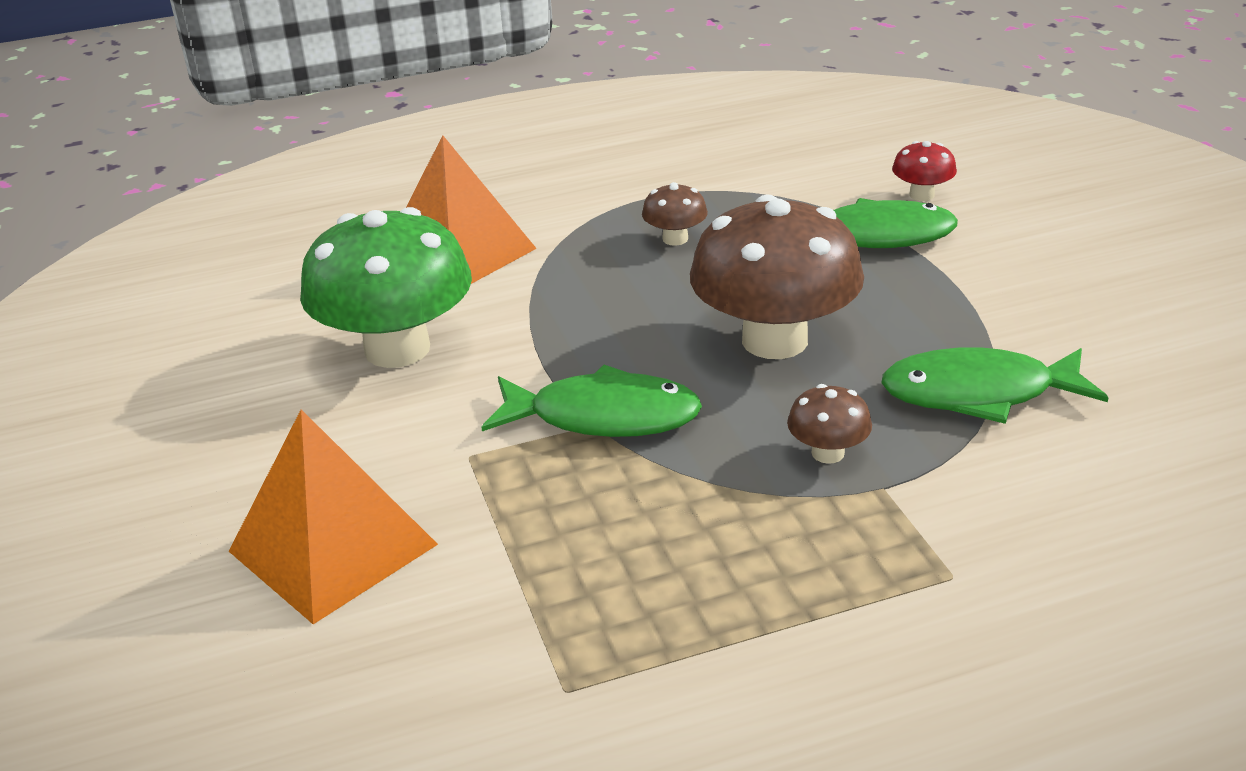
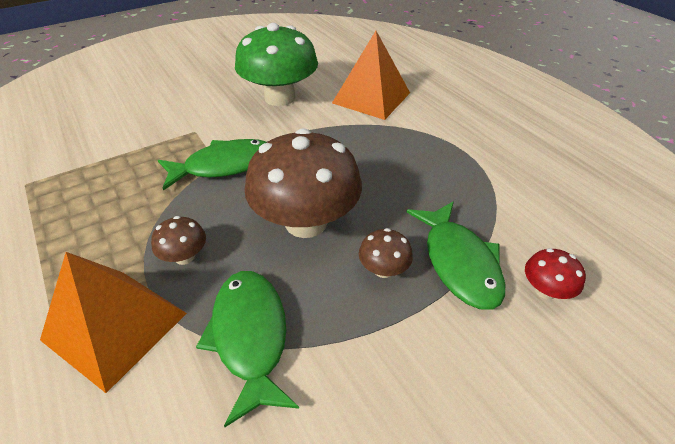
camera: 75 degrees right, 10 degrees up
orange pyramid [229,409,438,624] -> orange pyramid moved to [40,252,187,393]
green fish [481,365,702,437] -> green fish turned 105 degrees counterclockwise [158,139,267,191]
brown mushroom [642,182,708,246] -> brown mushroom moved to [359,228,413,278]

